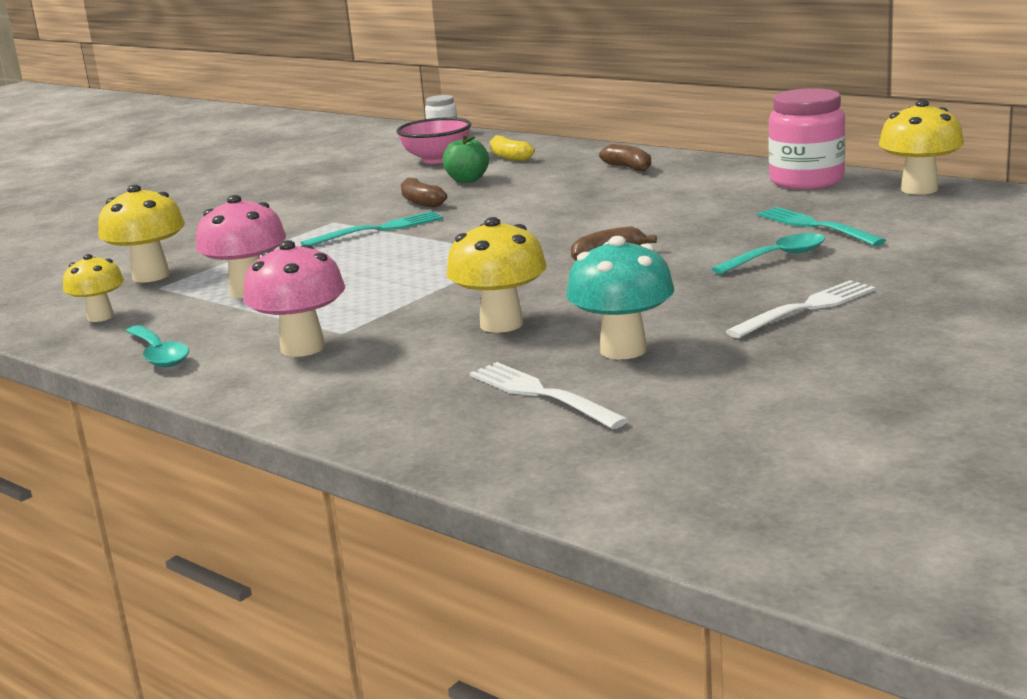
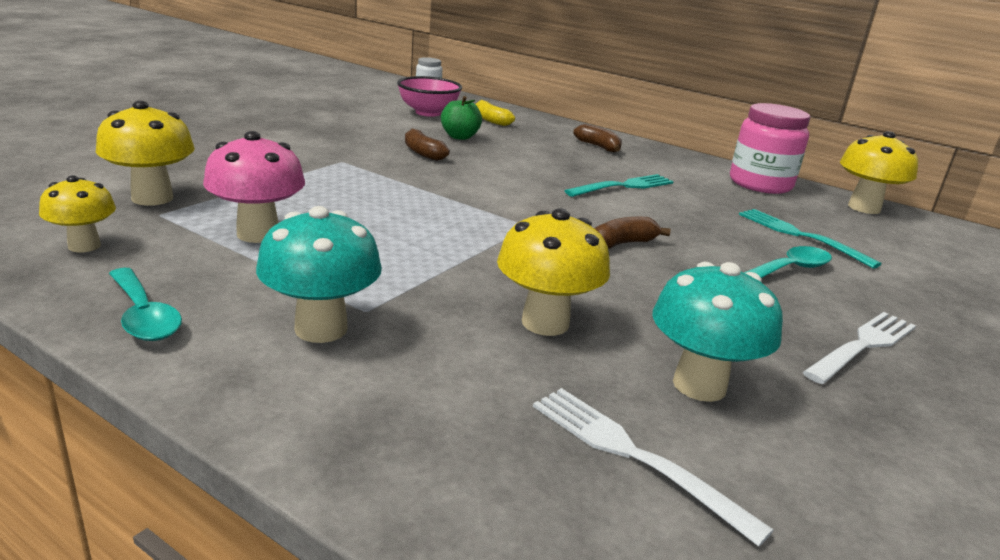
camera: 10 degrees left, 5 degrees up
pink mushroom [243,240,345,357] -> turquoise mushroom [256,206,382,343]
turquoise fork [301,211,443,246] -> turquoise fork moved to [565,174,674,197]

